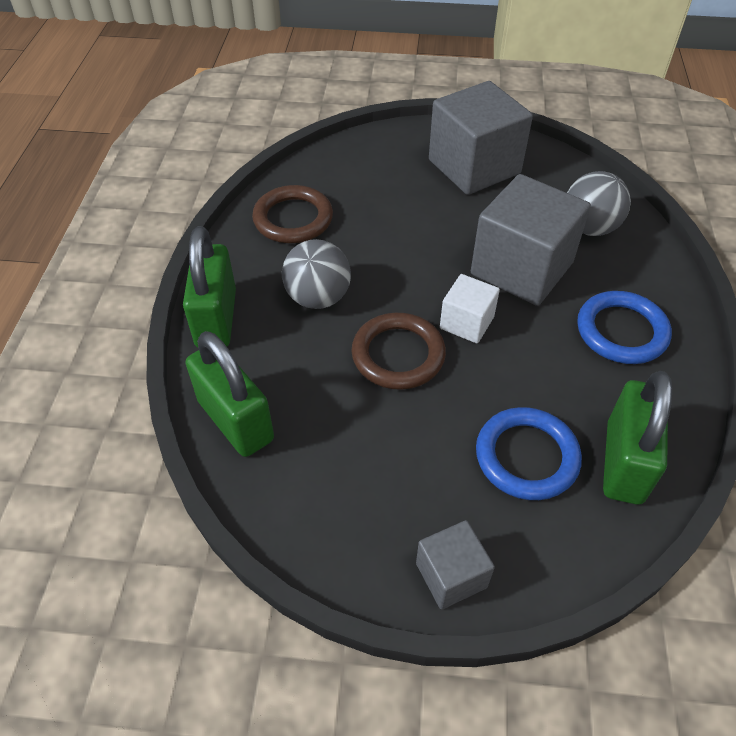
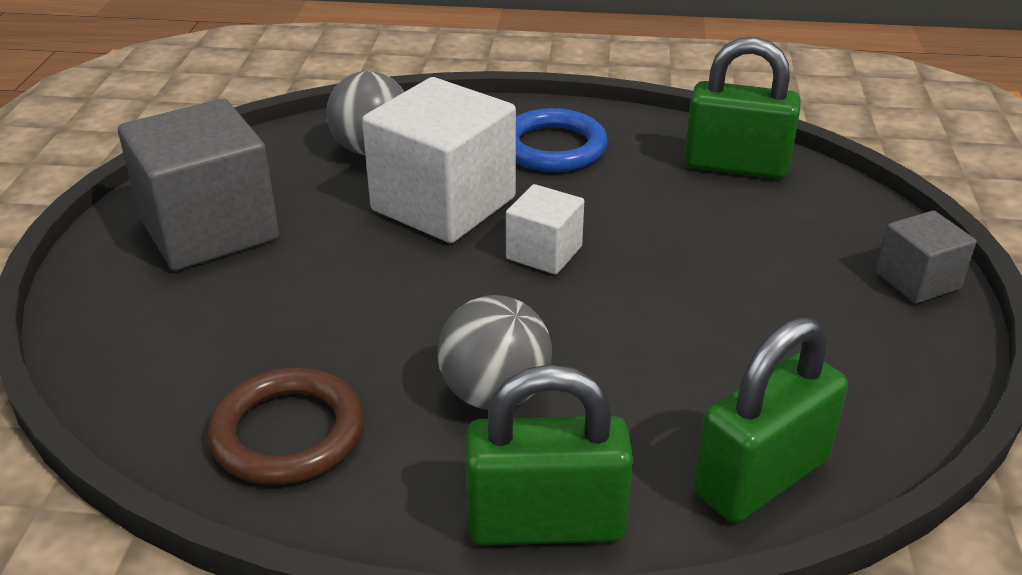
camera: 90 degrees left, 15 degrees down
brown ring [352,313,446,390] -> none
grey cube [471,174,591,306] -> white cube [362,77,516,243]
blue ring [476,407,582,500] -> none

